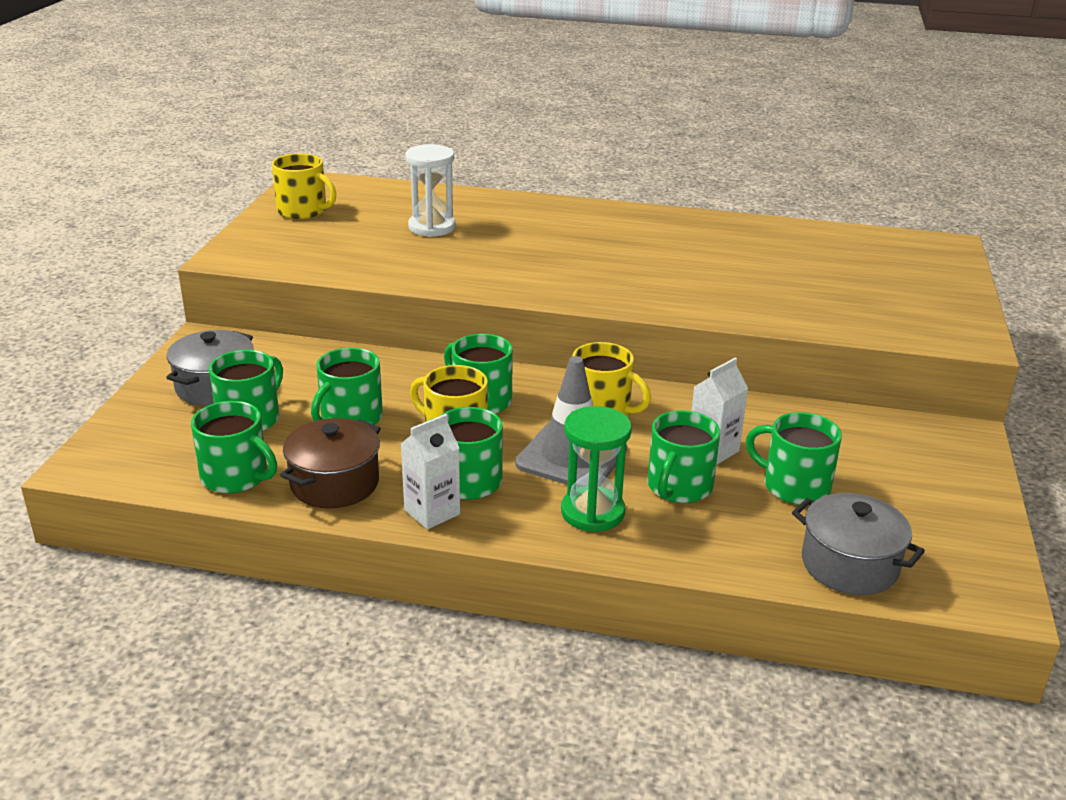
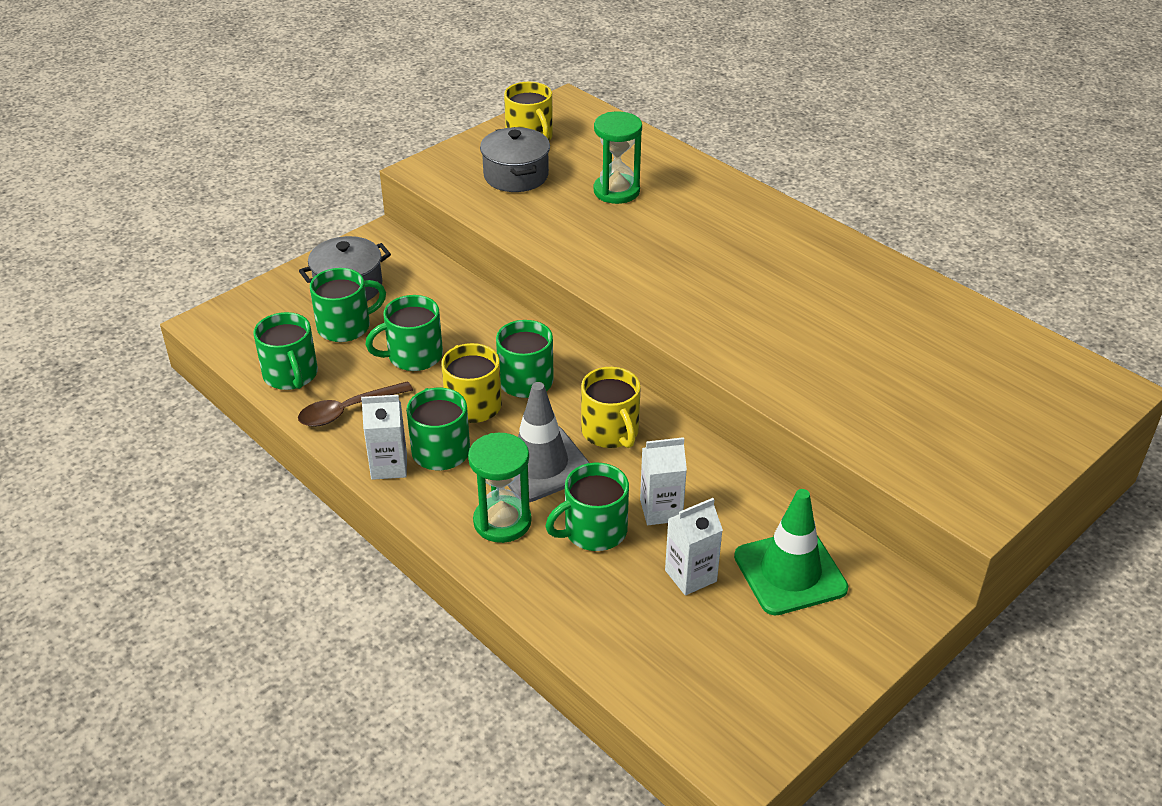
camera: 35 degrees right, 10 degrees up
brown pot [280,418,381,508] -> brown spoon [298,381,413,427]
white hourglass [405,144,456,237] -> green hourglass [594,112,642,204]
green mug [746,412,842,505] -> white carton [665,498,723,595]
grey pot [792,493,925,595] -> grey pot moved to [480,127,550,192]
none -> green traffic cone [734,489,848,615]

